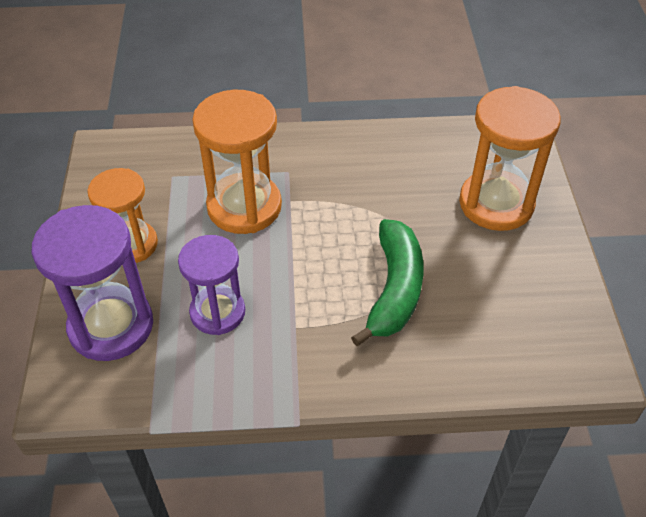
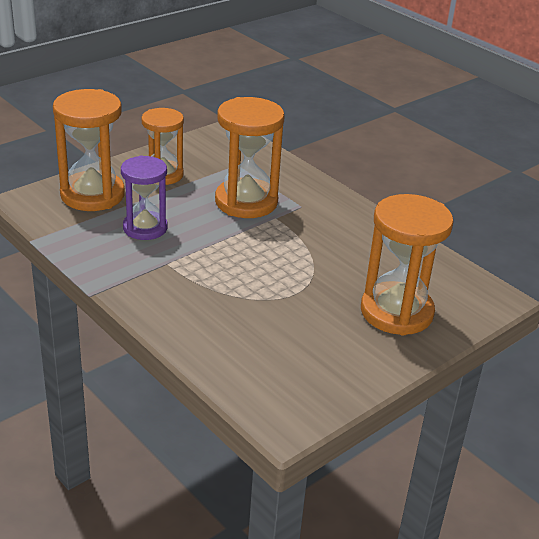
camera: 50 degrees right, 15 degrees down
purple hourglass [32,205,153,361] -> orange hourglass [53,89,125,211]
green banana [351,219,424,346] -> none

